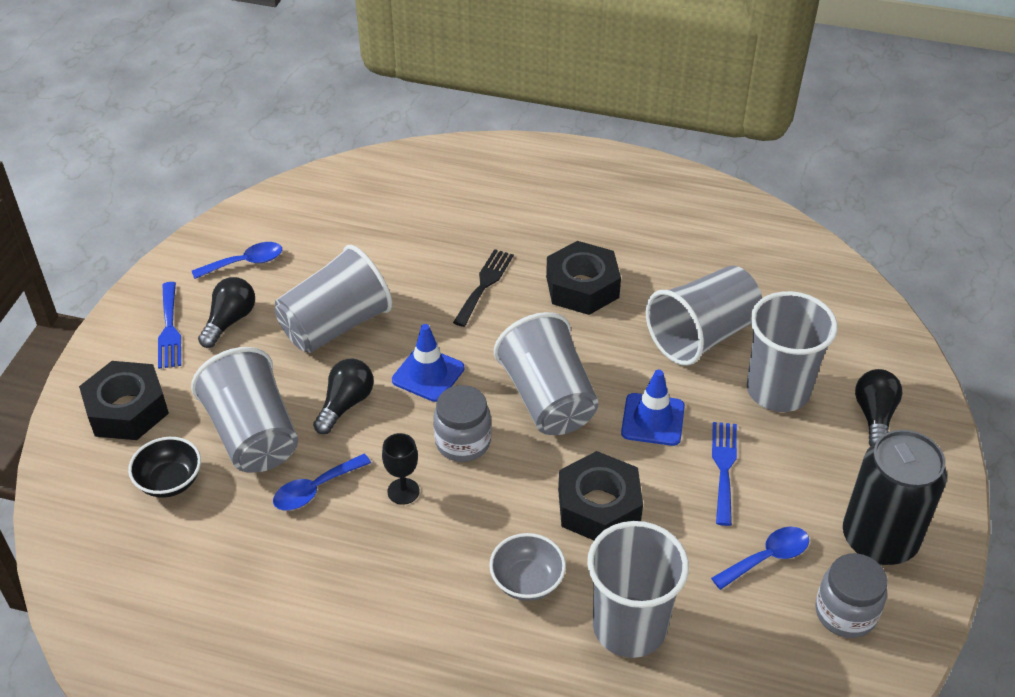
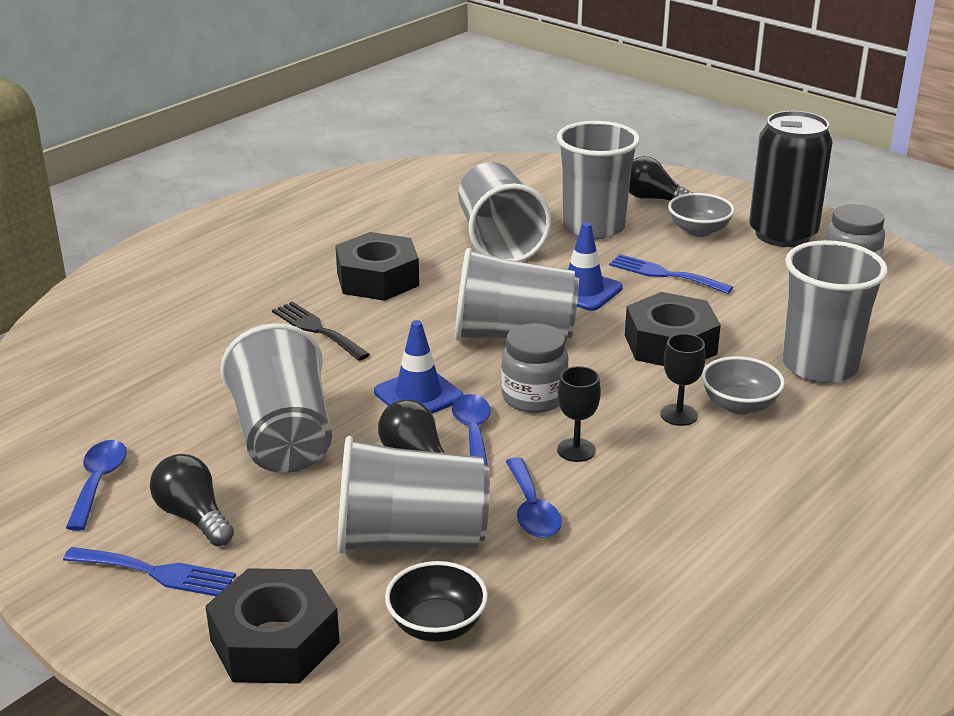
camera: 65 degrees left, 15 degrees down
blue spoon [711,527,809,590] -> blue spoon moved to [452,394,491,465]
none -> black goblet [660,334,706,426]
none -> grey bowl [668,193,735,237]

